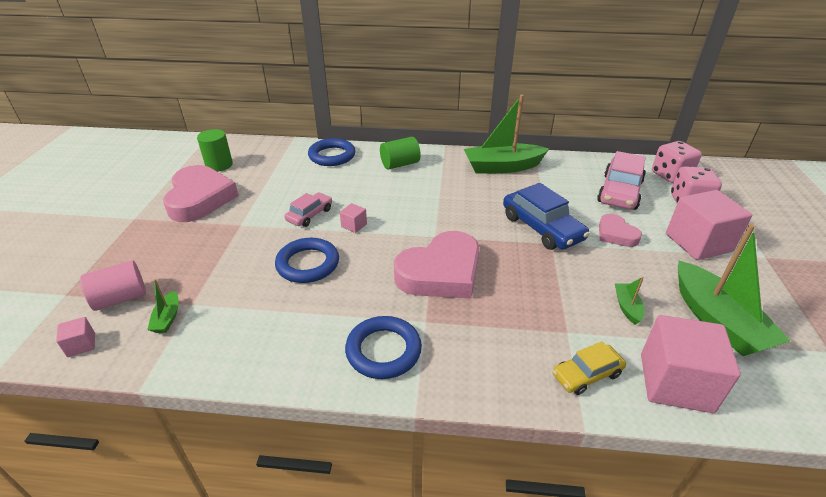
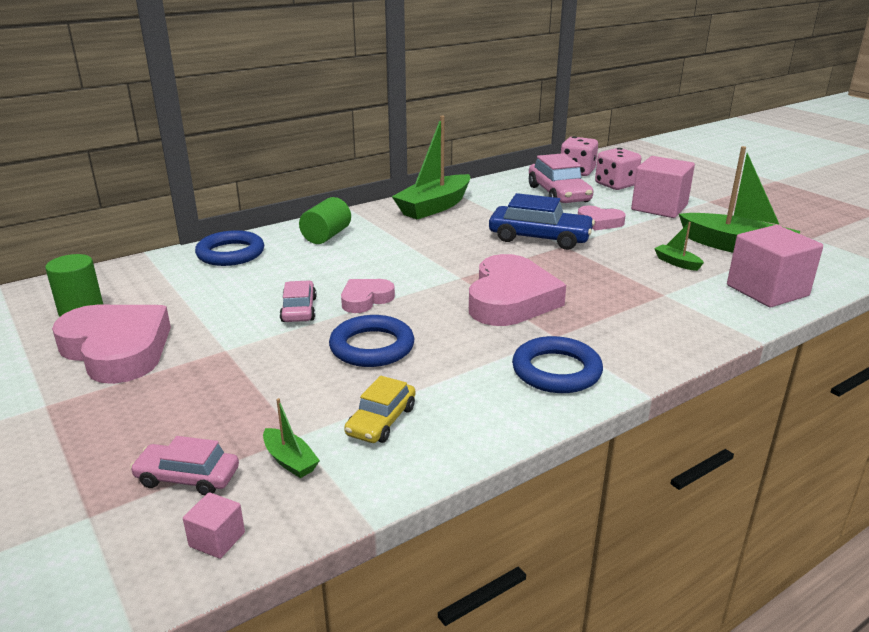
camera: 40 degrees left, 10 degrees down
pink cylinder [80,260,146,311] -> pink car [130,436,239,496]
pink cube [340,203,367,233] -> pink heart [341,279,395,313]
yellow car [553,341,626,395] -> yellow car moved to [344,376,416,443]

